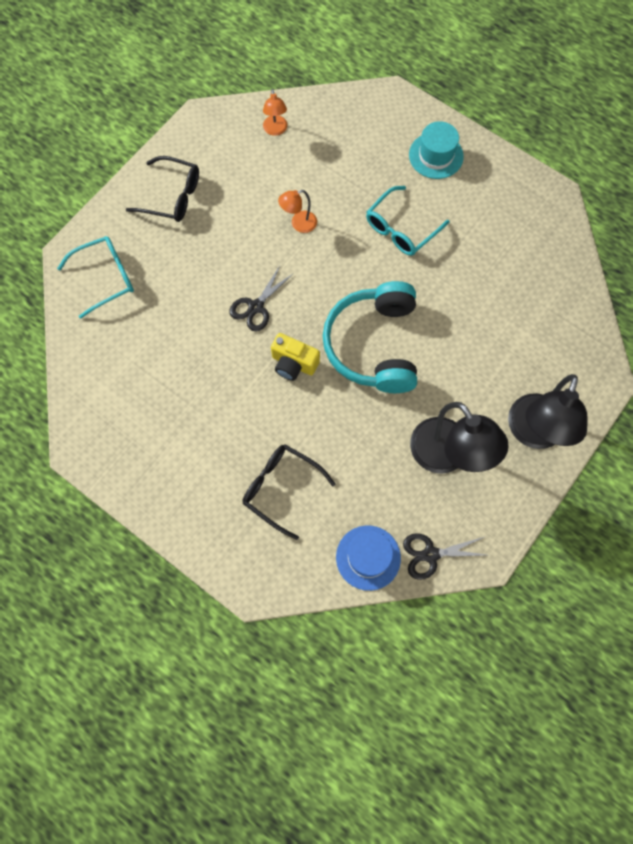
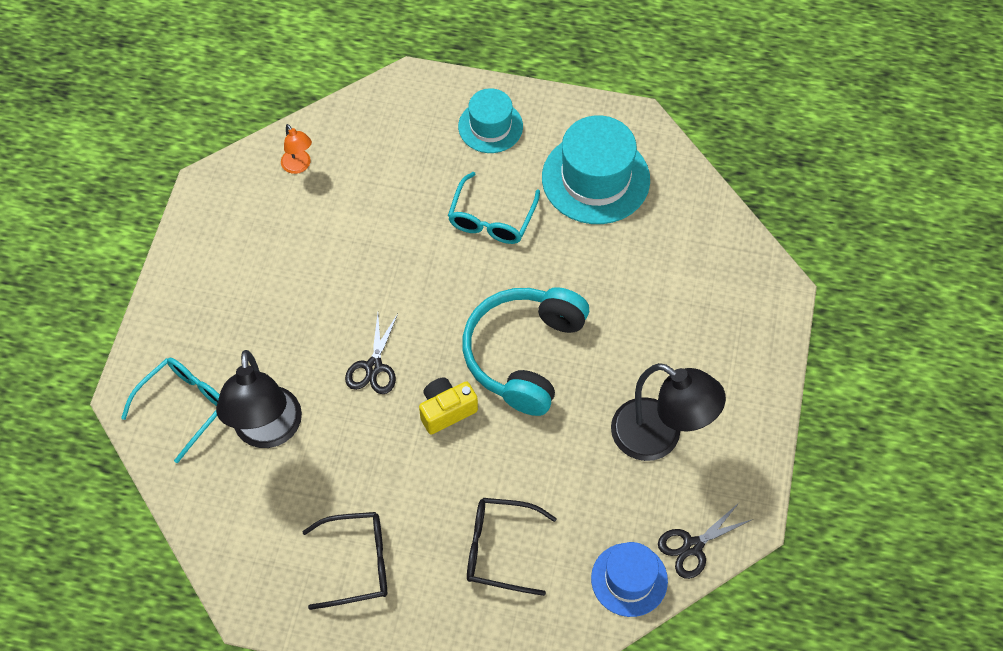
camera: 25 degrees left, 10 degrees down
black glasses [126,156,199,222] -> black glasses moved to [302,512,387,610]
yellow camera [271,333,320,381] -> yellow camera turned 150 degrees clockwise [419,377,478,435]
orange lamp [278,190,317,233] -> none
turquoise headphones [323,281,417,393] -> turquoise headphones turned 45 degrees clockwise [462,287,589,416]
black lamp [508,374,588,449] -> black lamp moved to [216,350,302,448]
none -> turquoise hat [542,115,650,224]

